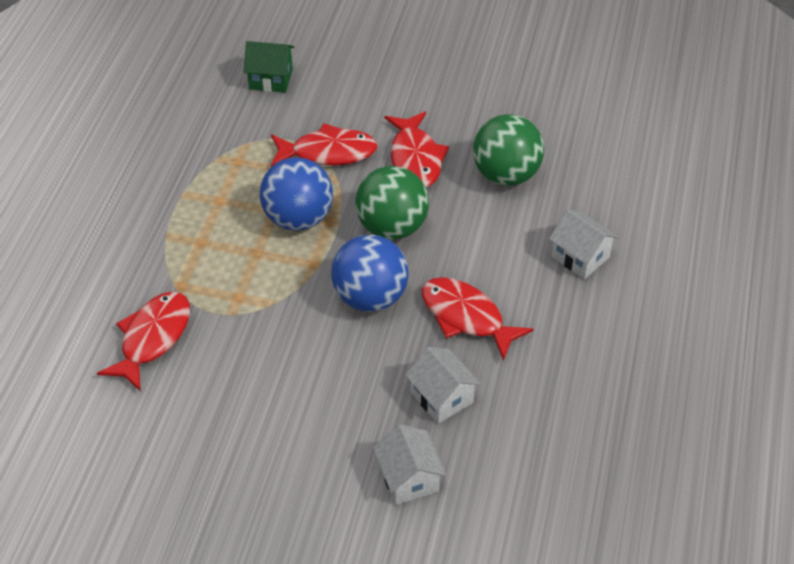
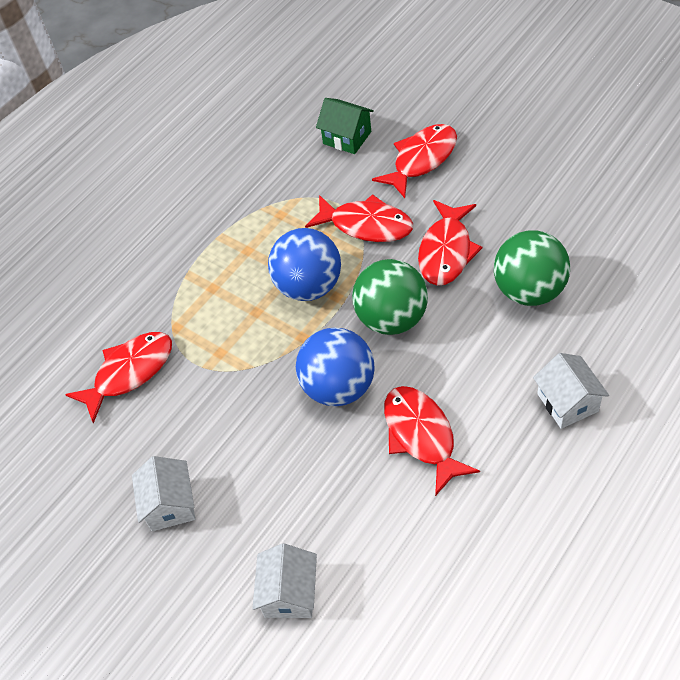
camera: 30 degrees right, 5 degrees up
white house [405,347,481,424] -> white house moved to [132,456,195,531]
none -> red fish [372,124,457,198]

